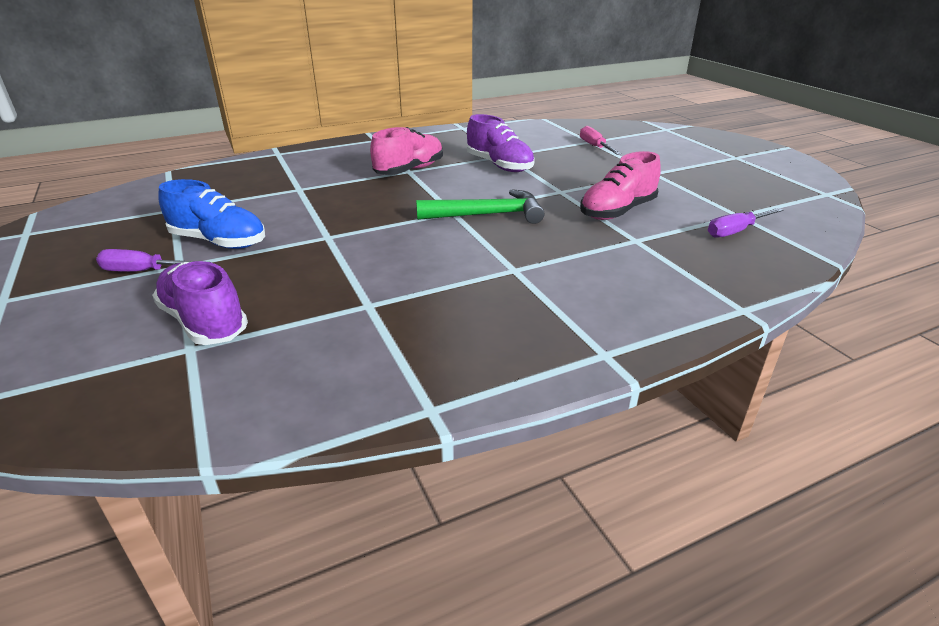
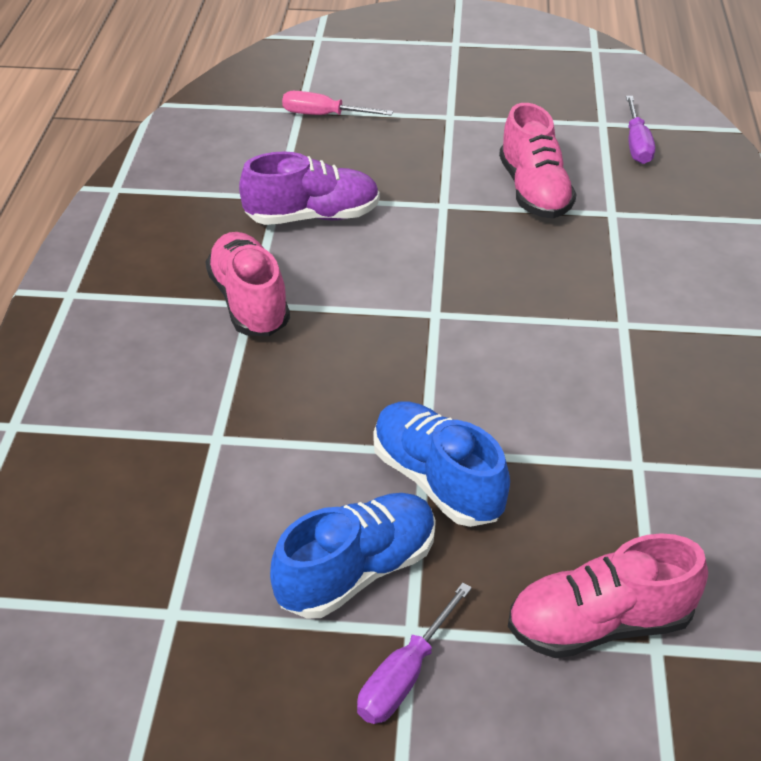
camera: 60 degrees left, 10 degrees up
purple shoe [152,261,248,345] -> pink shoe [508,533,708,658]
green hammer [416,189,545,224] -> none
none -> blue shoe [373,402,510,527]

